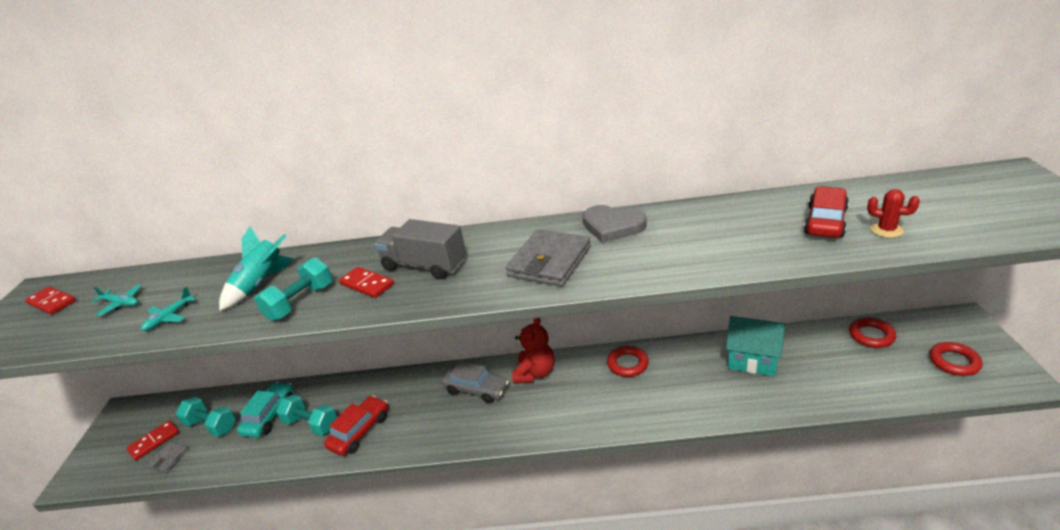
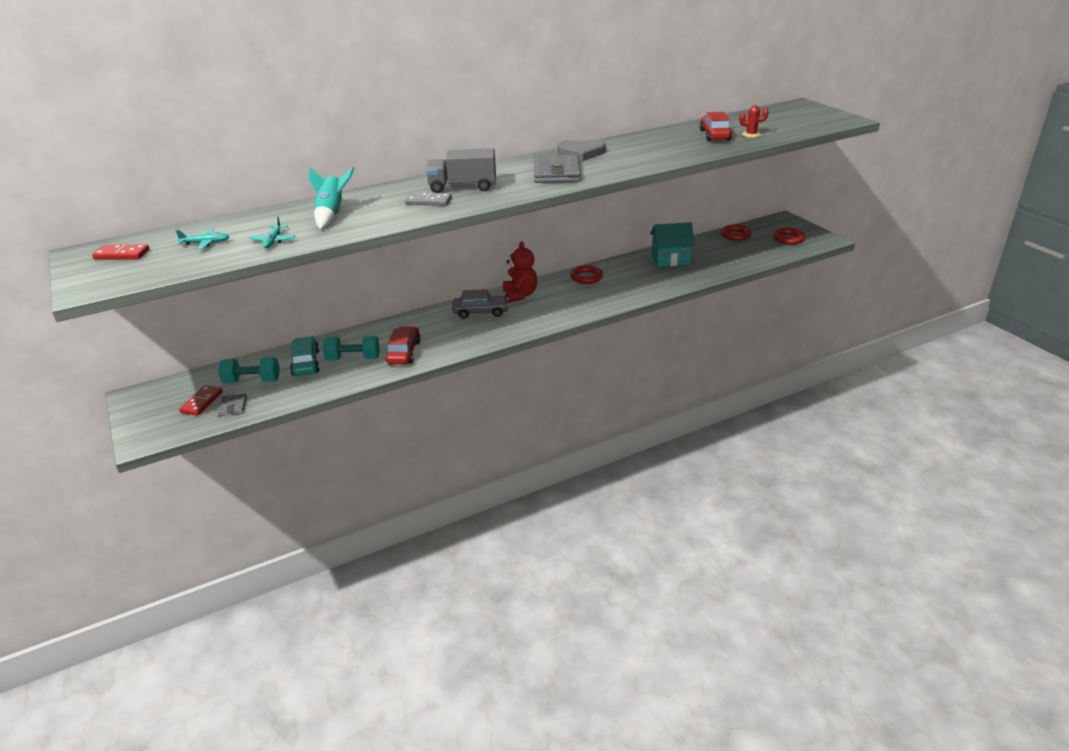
camera: 30 degrees left, 0 degrees up
turquoise dumbbell [254,257,332,321] -> none
red domino [339,267,394,298] -> grey domino [405,192,452,206]

